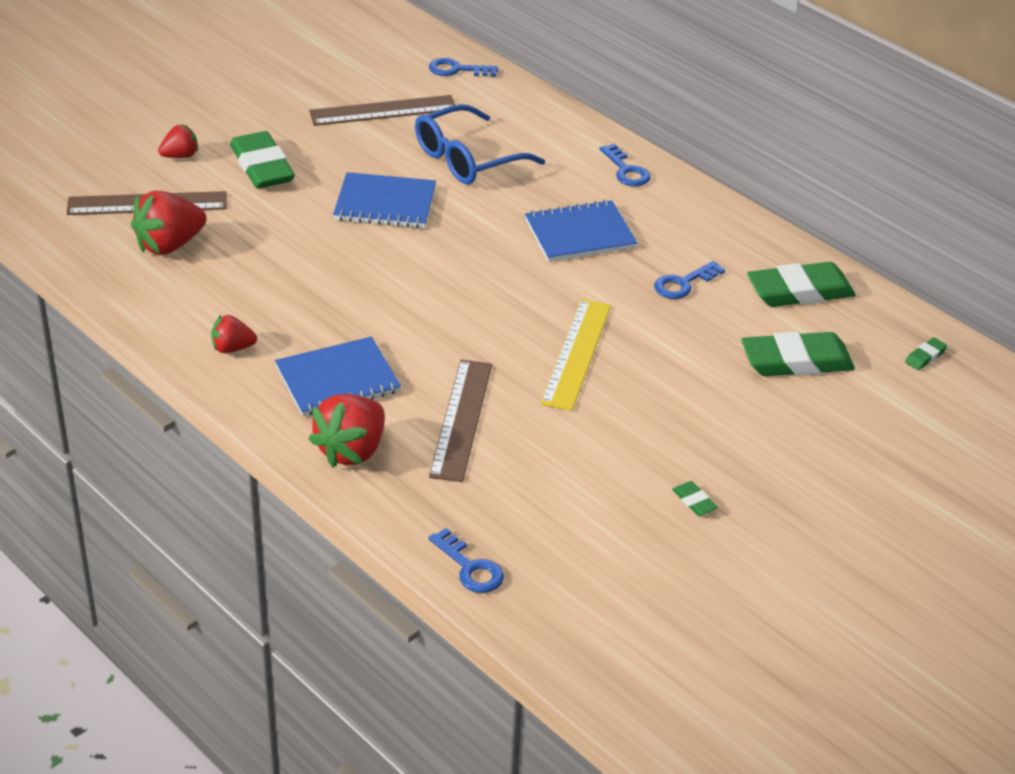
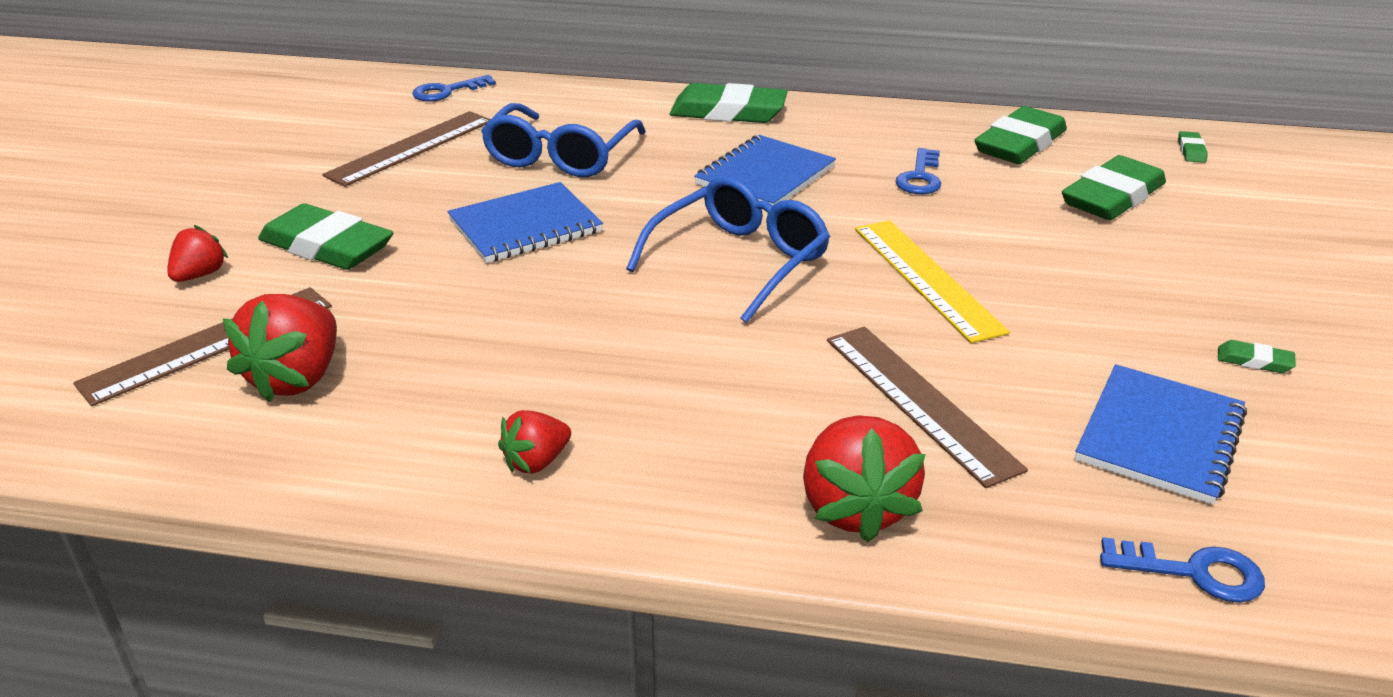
camera: 35 degrees left, 5 degrees down
blue notebook [275,337,401,416] -> blue notebook moved to [1075,364,1247,505]
blue key [600,144,651,186] -> green eraser [669,83,788,123]
none -> blue glasses [626,176,830,323]

